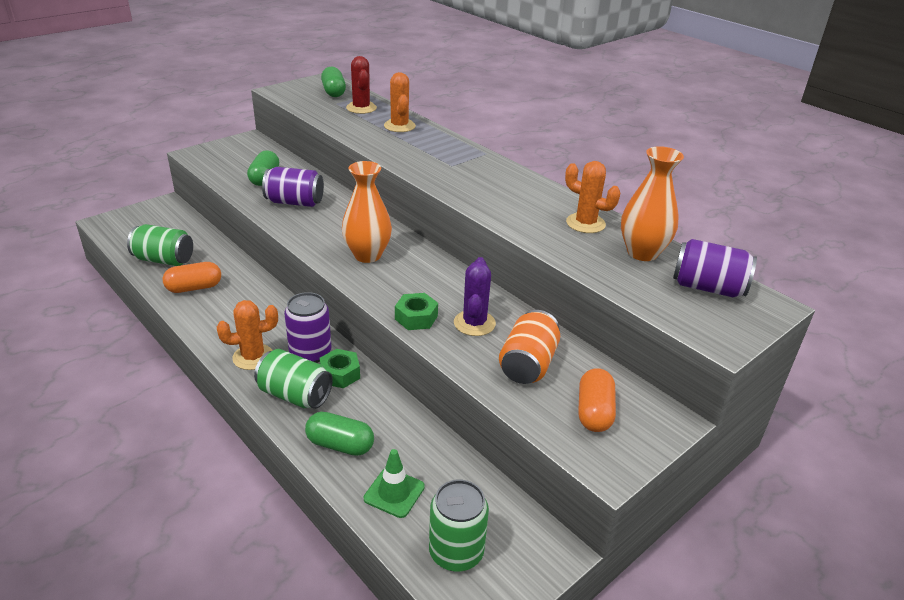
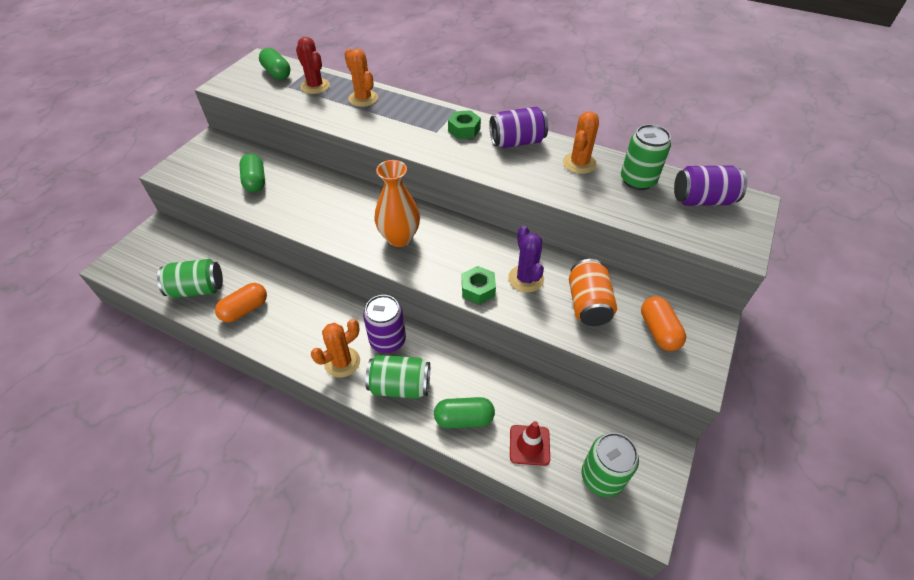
camera: 20 degrees left, 15 degrees up
purple can [262,167,324,207] -> purple can moved to [489,107,548,148]
green nut [320,349,360,388] -> green nut moved to [448,110,481,139]
green traffic cone [364,449,425,518] -> red traffic cone [510,421,550,466]
orange cactus [565,161,620,233] -> orange cactus turned 75 degrees counterclockwise [563,111,599,174]
orange vase [621,146,684,261] -> green can [621,124,671,190]

